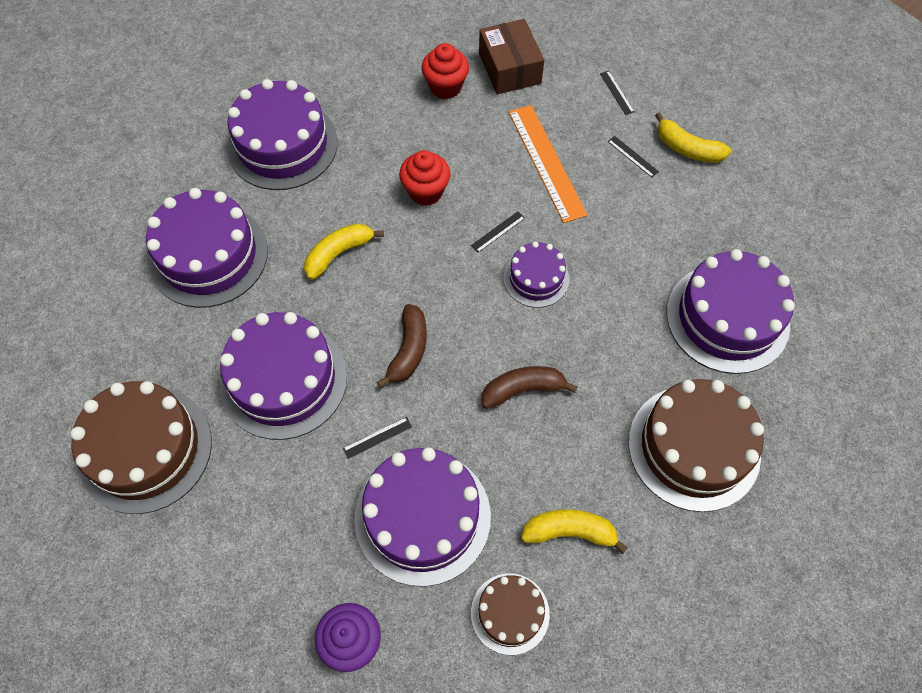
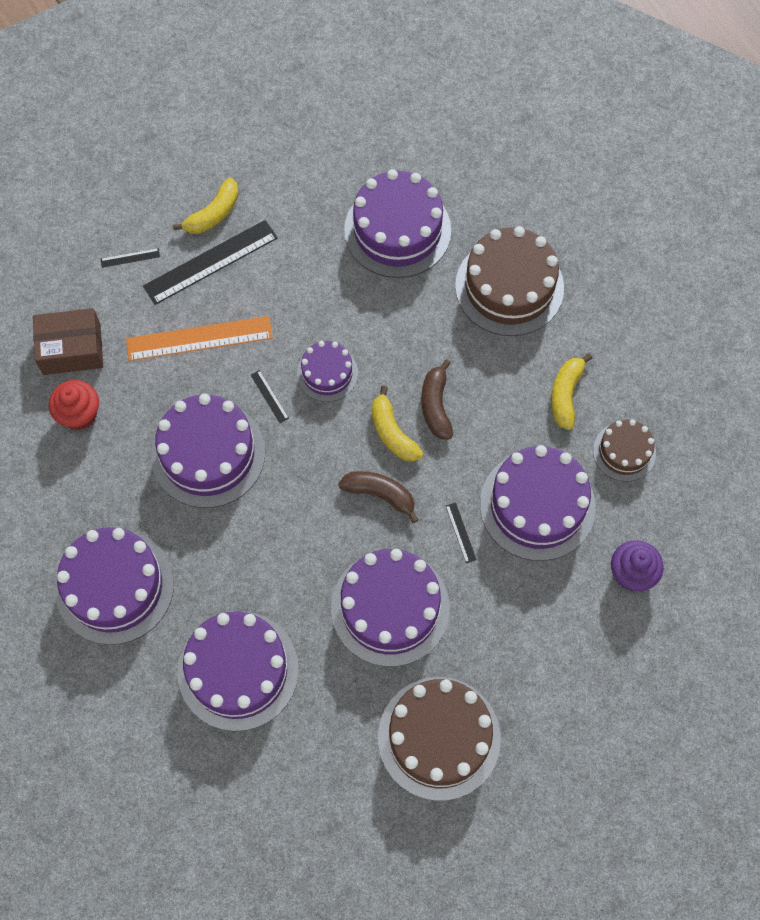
camera: 80 degrees left, 5 degrees up
yellow banana [304,223,384,280] -> yellow banana moved to [372,386,423,462]
red cupcake [399,150,450,206] -> purple cake [151,393,265,508]
black ruler [608,136,659,177] -> black ruler [143,220,278,305], size x2.40

